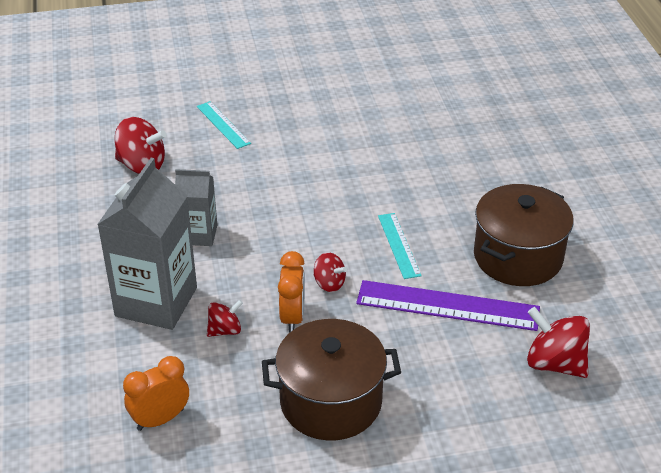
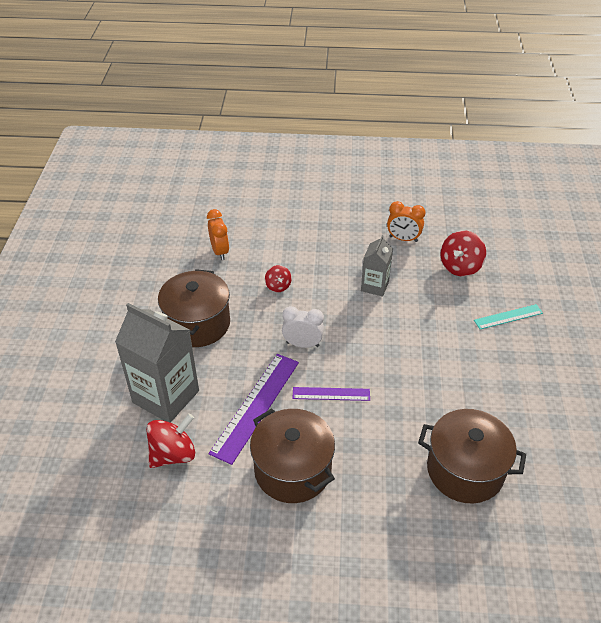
camera: 105 degrees right, 5 degrees up
grey carton [97,158,197,330] -> grey carton moved to [115,303,199,423]
orange clock [278,251,305,333] -> orange clock moved to [387,201,425,242]
red spinning top [314,252,347,292] -> white clock [282,306,324,348]
turquoise ruler [378,213,422,279] -> purple ruler [292,387,370,401]
none -> brown pot [418,409,526,503]

